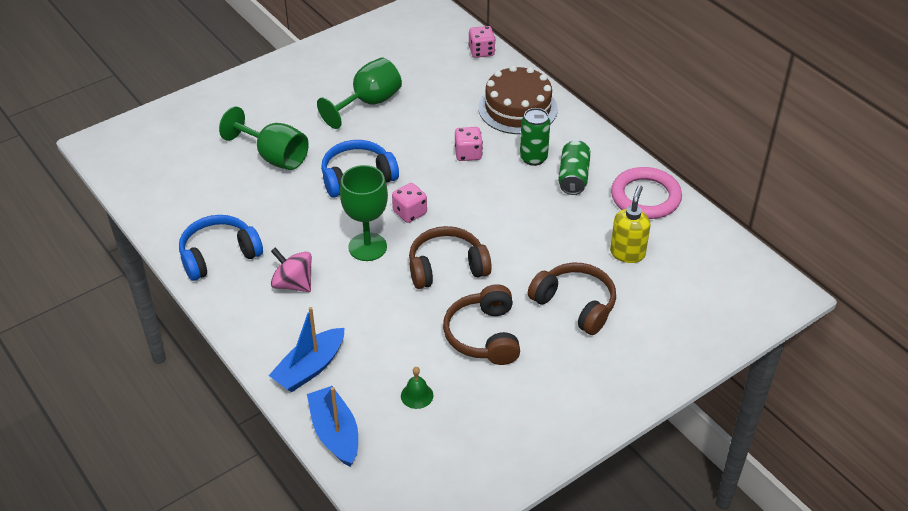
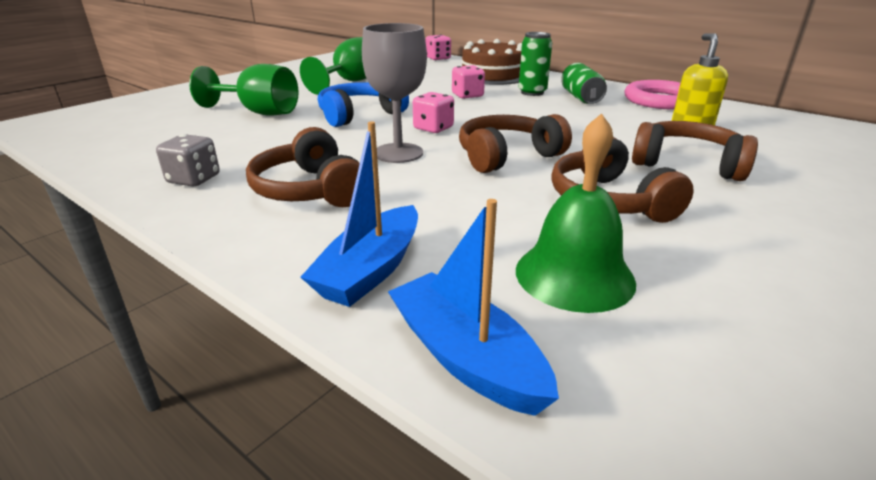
camera: 15 degrees left, 15 degrees down
blue headphones [179,215,263,281] -> grey dice [156,134,220,187]
pink spinning top [271,247,312,292] -> brown headphones [246,127,360,207]
green goblet [340,165,388,261] -> grey goblet [362,23,427,163]
green bell [401,367,433,409] -> green bell [516,113,636,313], size x2.02

